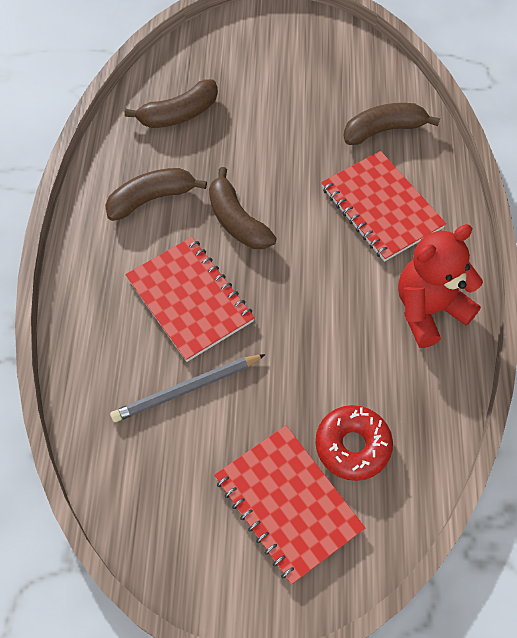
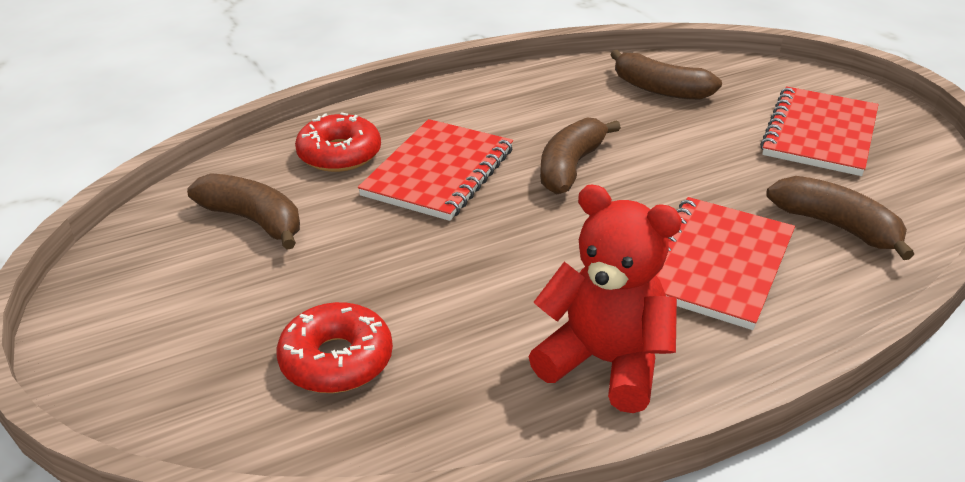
camera: 60 degrees right, 25 degrees down
brown banana [105,168,207,221] -> brown banana moved to [187,173,300,250]
grey pencil [110,354,266,422] -> none
red notebook [214,425,365,584] -> red notebook moved to [760,86,878,176]
none -> red donut [295,112,381,172]

